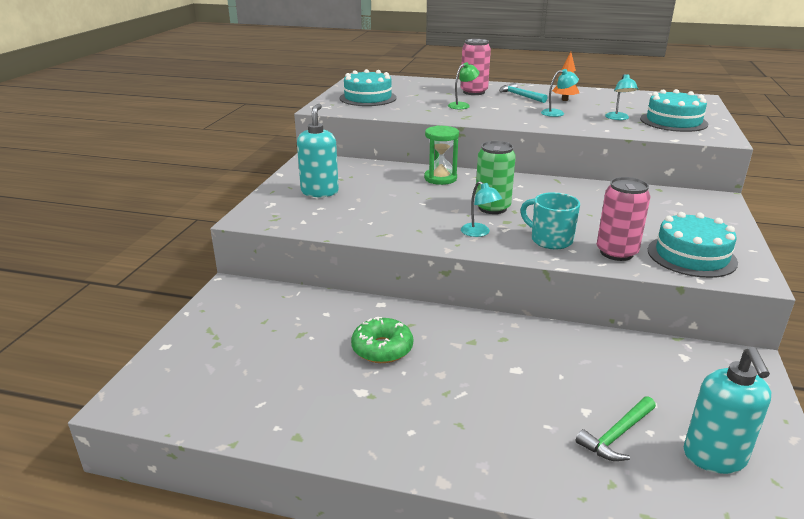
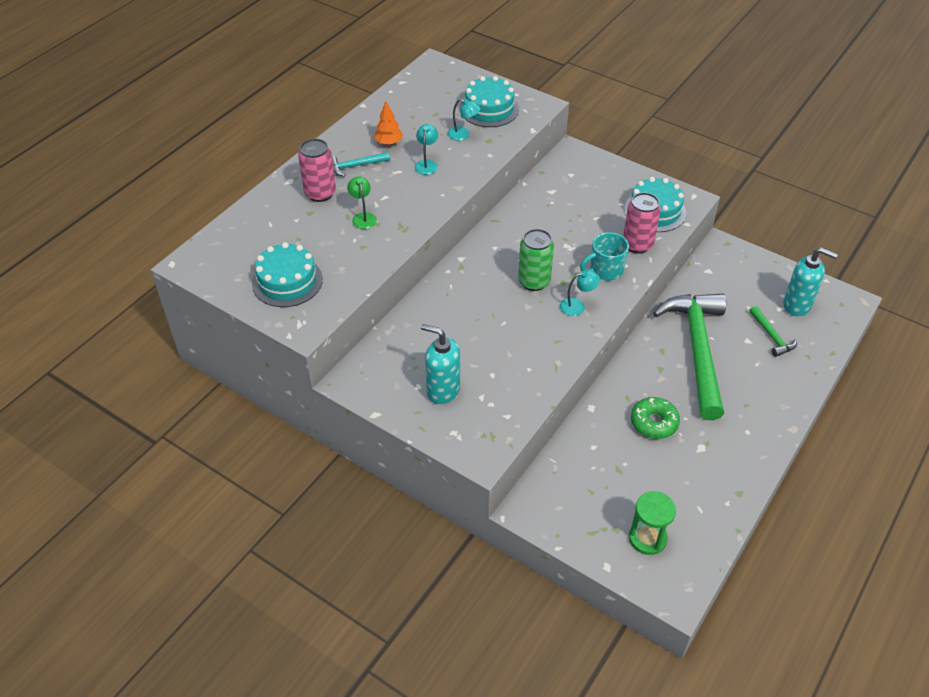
camera: 70 degrees left, 20 degrees up
green hourglass [424,125,459,185] -> green hourglass moved to [629,491,676,555]
none -> green hammer [653,293,726,420]

